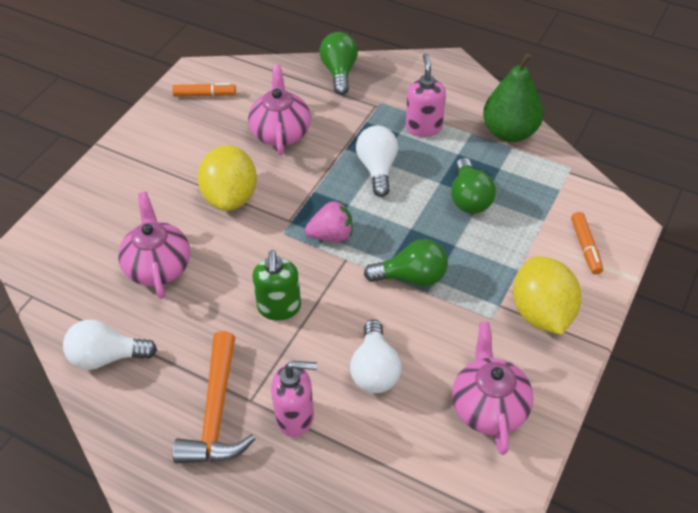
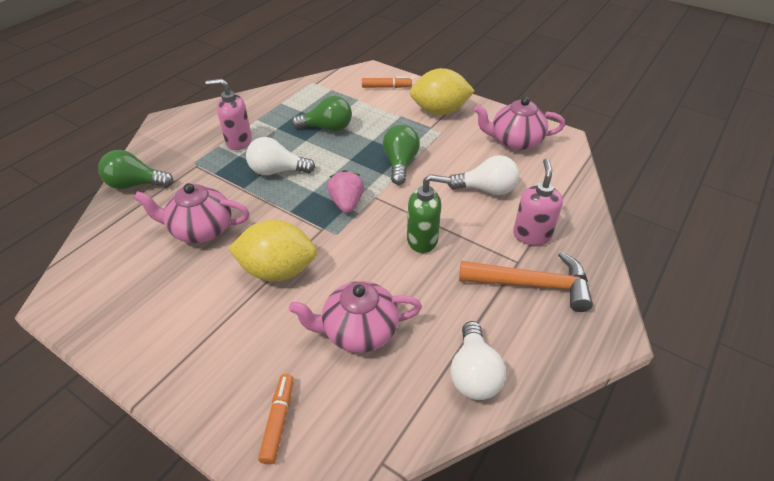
camera: 85 degrees left, 5 degrees down
orange marker [172,83,236,97] -> orange marker moved to [258,374,294,465]
green pear [483,53,543,142] -> none

